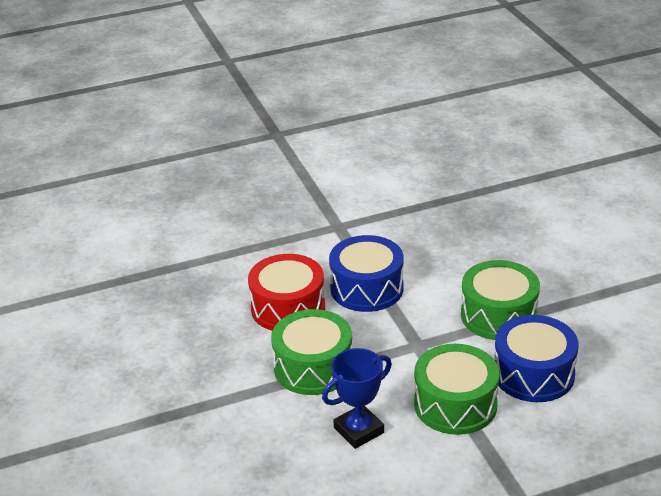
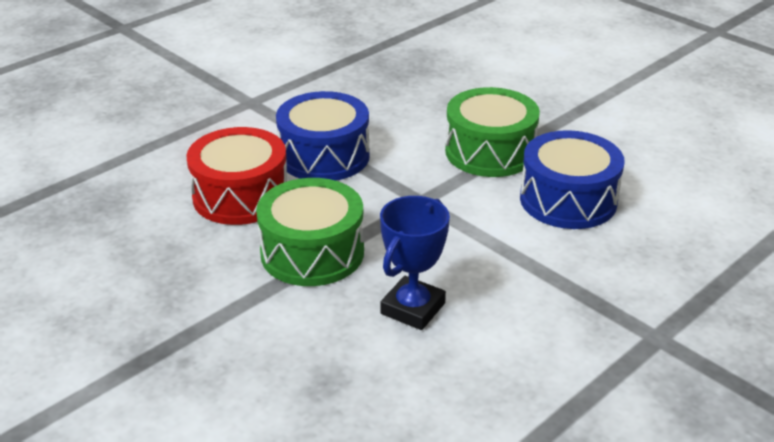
camera: 25 degrees left, 0 degrees up
green drum [414,344,499,435] -> none

